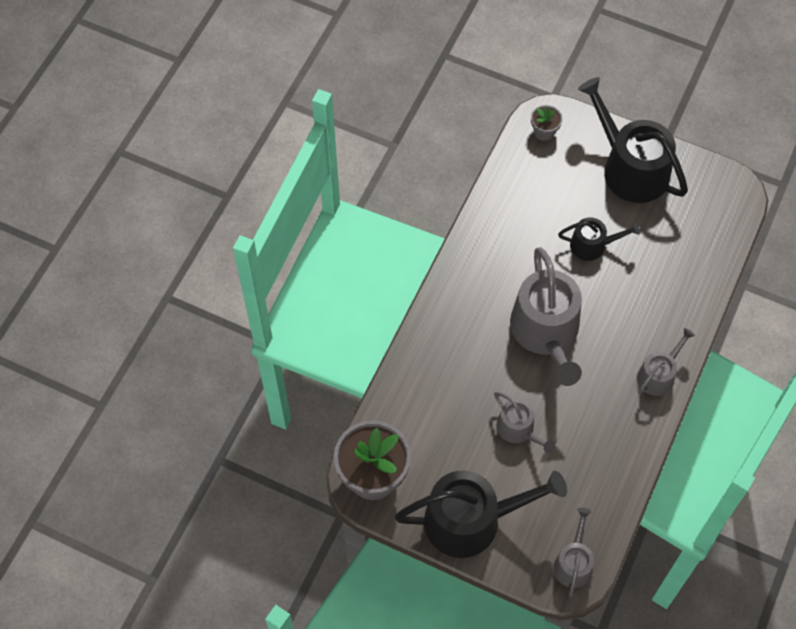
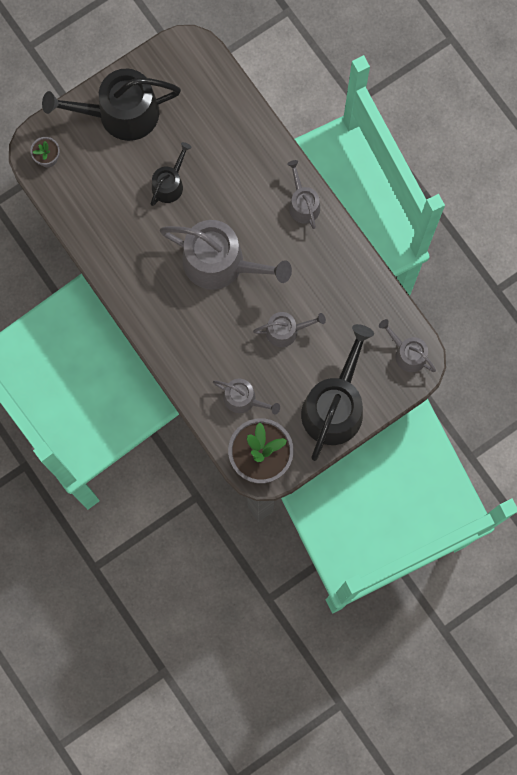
camera: 60 degrees left, 15 degrees up
none -> grey watering can [213,379,280,415]

